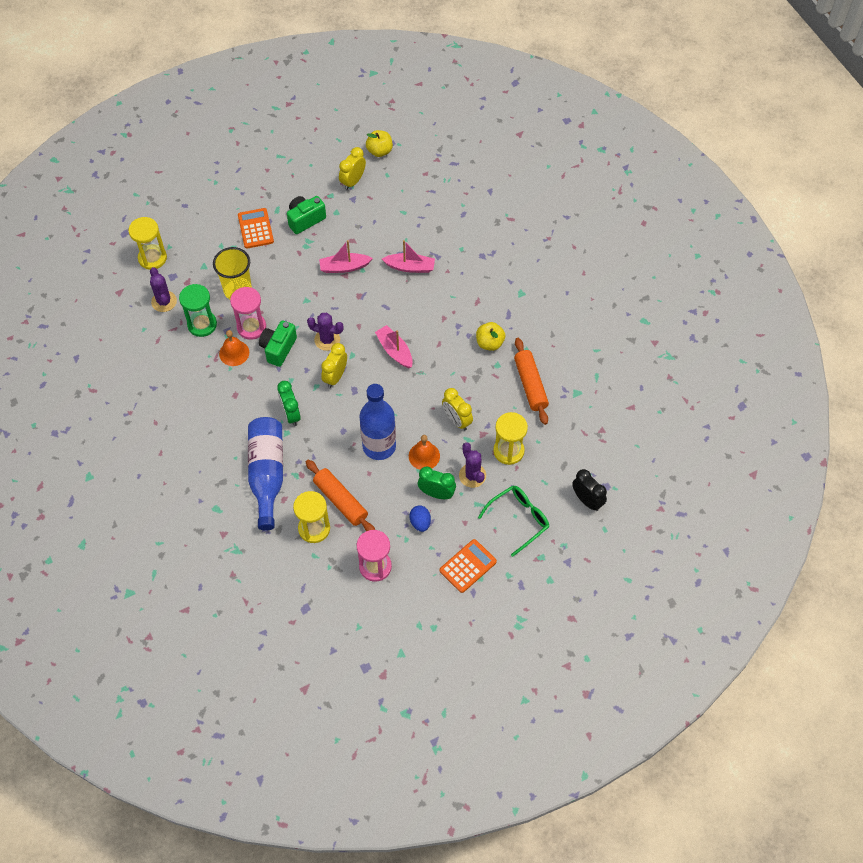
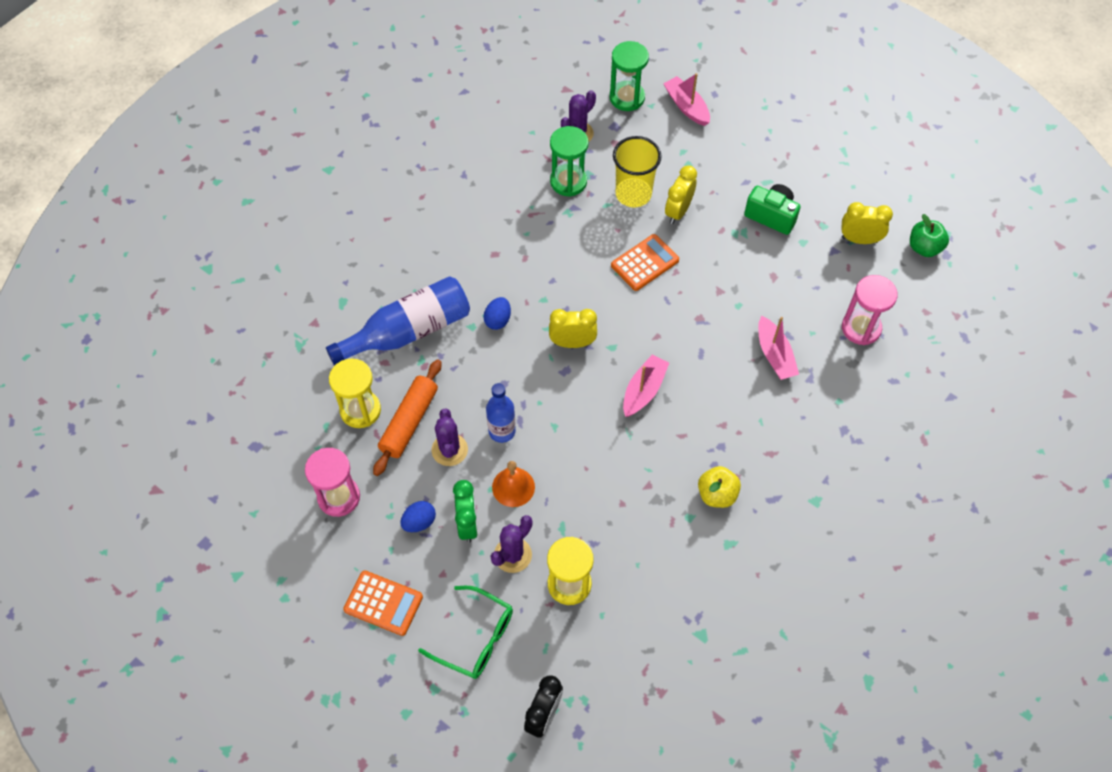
camera: 65 degrees right, 0 degrees up
yellow hourglass [128,217,167,270] -> green hourglass [610,41,649,111]
orange bell [219,330,249,366] -> none
pink hourglass [230,287,266,340] -> pink hourglass moved to [842,275,898,345]
orange calculator [238,208,274,249] -> orange calculator moved to [611,234,679,291]
green camera [259,320,297,367] -> none
green clock [277,381,301,426] -> blue egg [483,297,511,330]
purple cactus [307,313,344,351] -> purple cactus moved to [431,409,468,466]
pink boat [319,240,373,273] -> pink boat moved to [663,73,710,126]
blue bottle [360,384,396,460] -> blue bottle [486,383,516,443], size x0.61
yellow apple [366,130,393,157] -> green apple [910,214,949,257]
yellow clock [442,388,473,430] -> yellow clock moved to [665,165,697,224]
orange rolling pin [514,338,549,425] -> none

